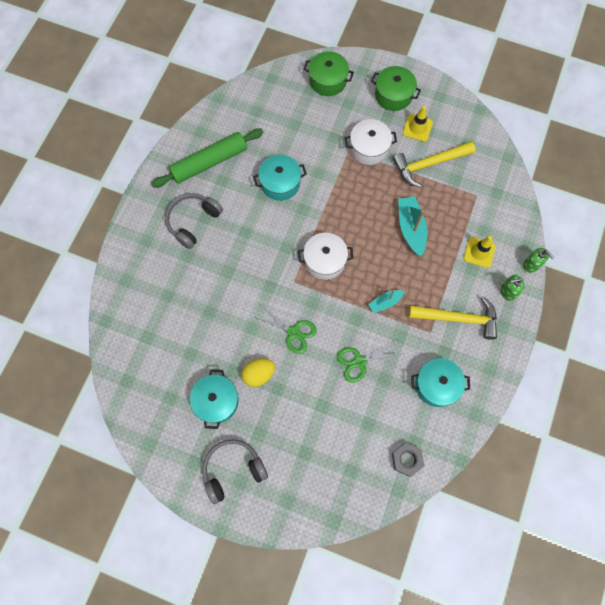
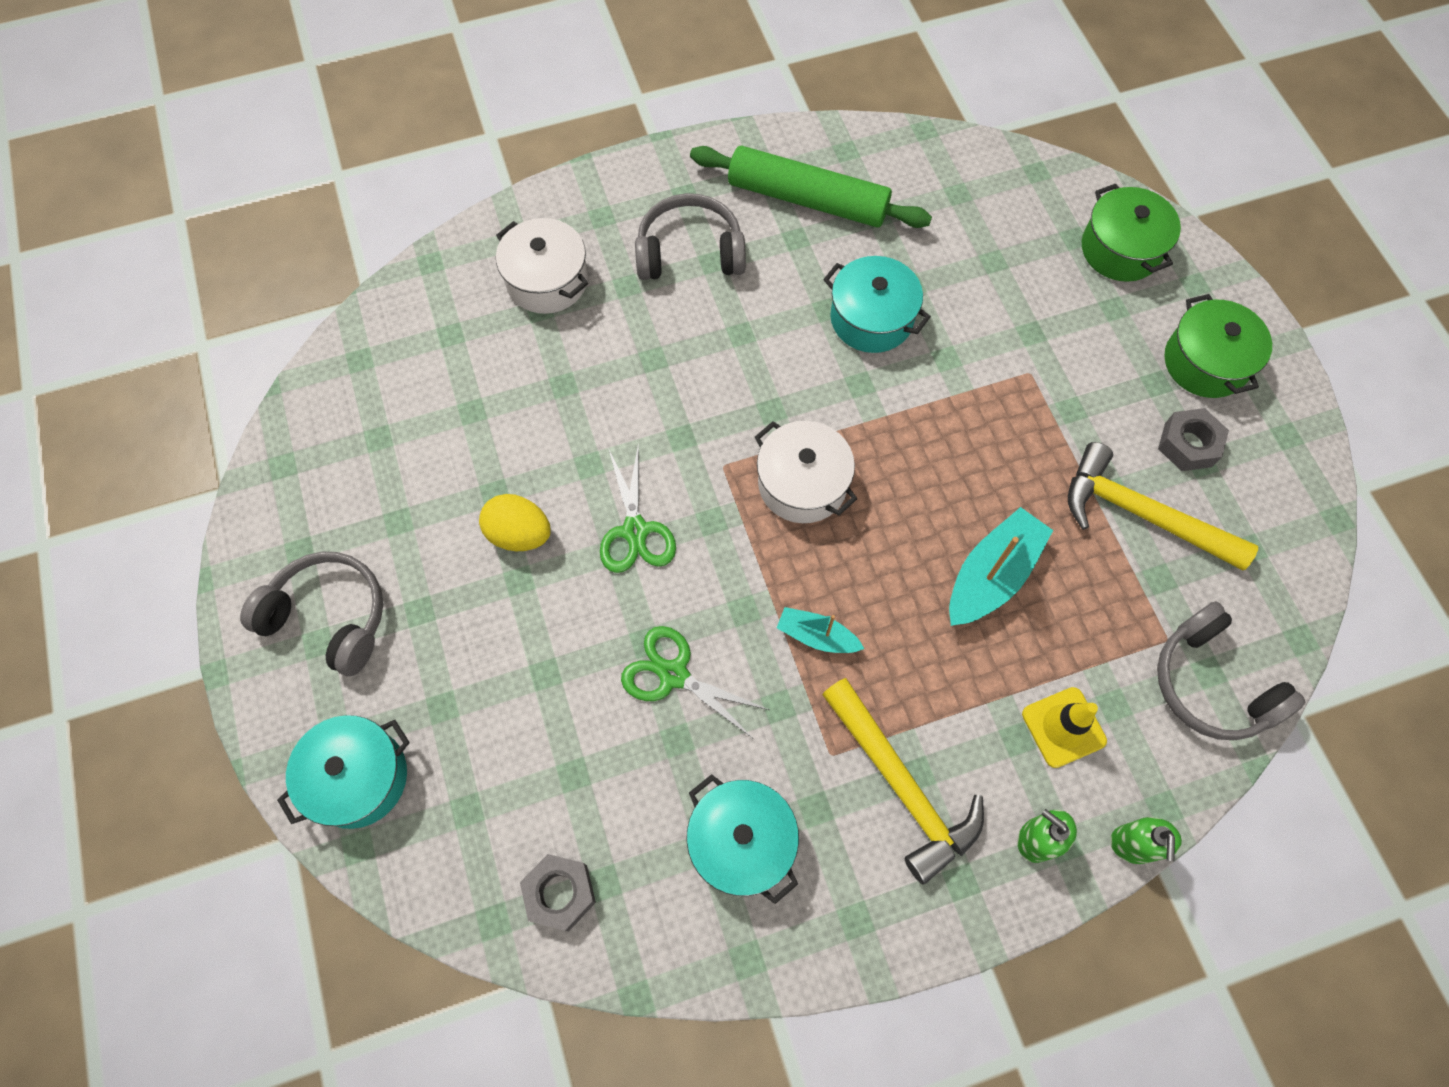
camera: 50 degrees right, 5 degrees down
turquoise pot [190,369,239,429] -> turquoise pot moved to [277,715,410,829]
white pot [345,119,397,165] -> white pot moved to [496,218,588,314]
yellow traffic cone [403,106,433,142] -> grey nut [1158,408,1229,471]
none -> grey headphones [1157,601,1305,740]

